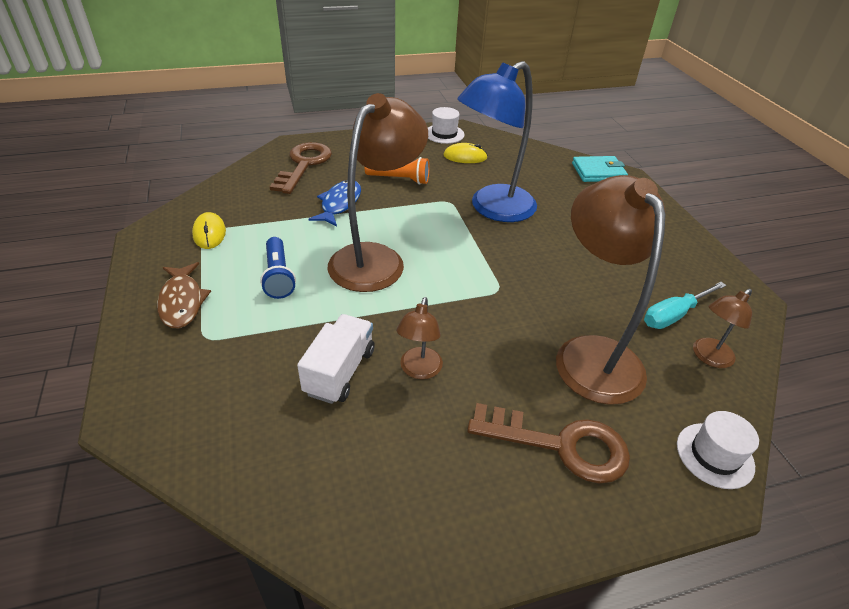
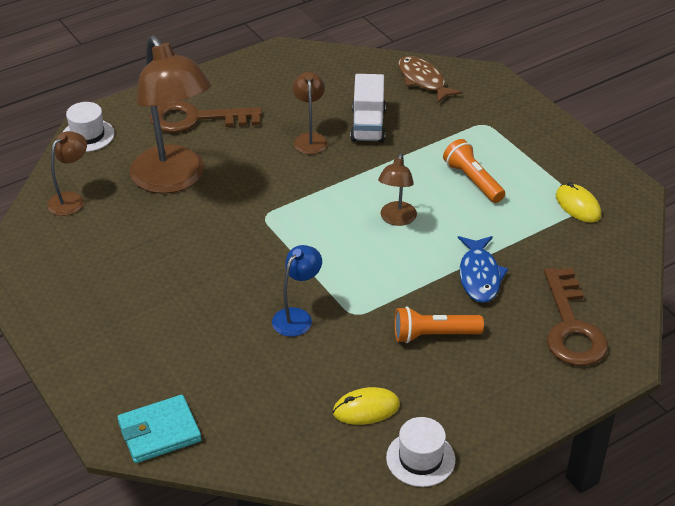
camera: 165 degrees right, 0 degrees up
brown fish [157,262,211,328] -> brown fish moved to [398,56,462,103]
blue flashlight [260,237,296,299] -> orange flashlight [443,139,505,203]
brown lamp [328,93,428,292] -> brown lamp [378,153,417,226], size x0.47
blue lamp [457,61,537,222] -> blue lamp [272,245,322,337], size x0.47
turquoise screwdriver [644,282,726,329] -> none

